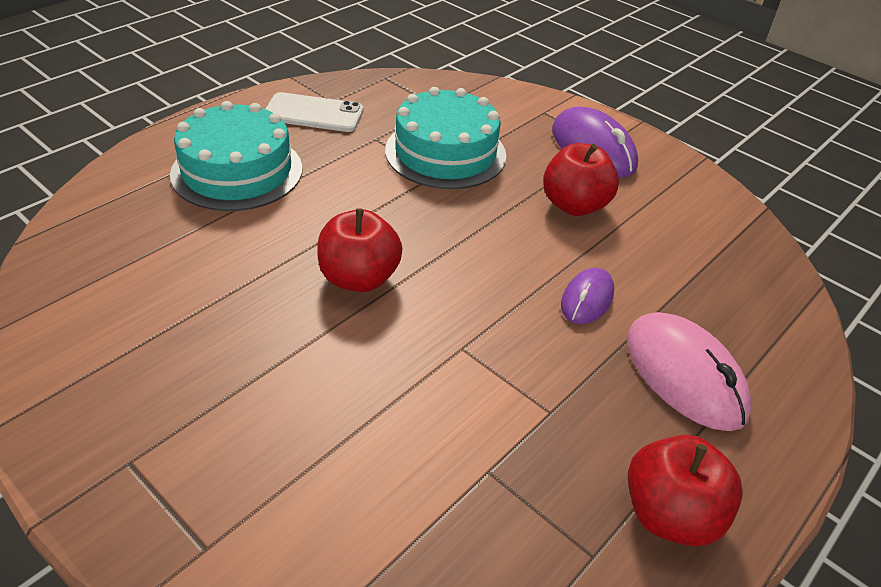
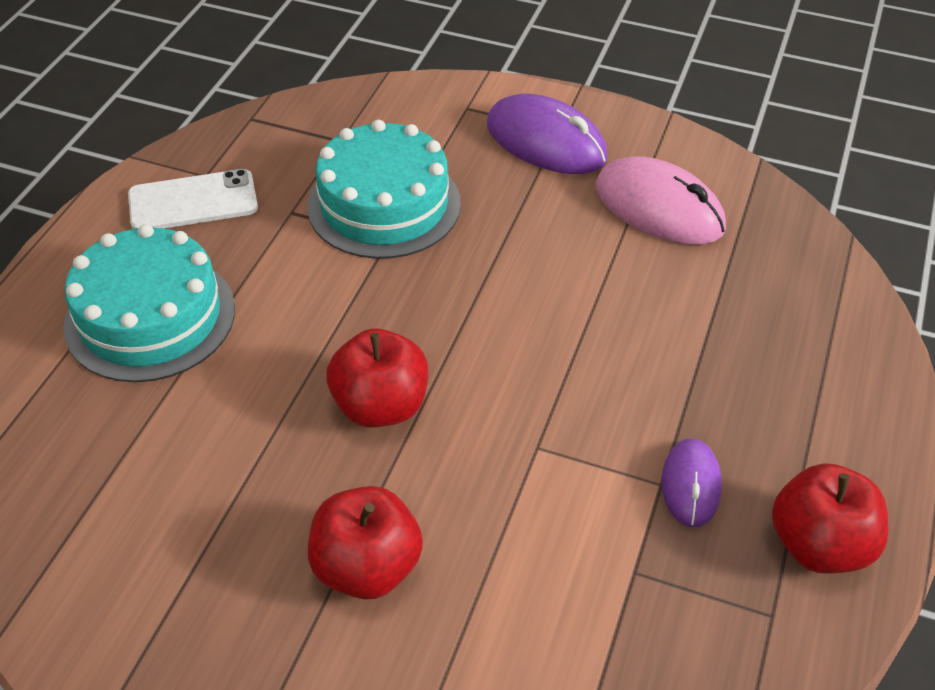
camera: 20 degrees left, 5 degrees up
red apple [543,143,619,216] -> red apple moved to [308,486,423,599]
purple mouse [561,268,614,324] -> purple mouse moved to [661,438,722,527]
pink mouse [627,312,752,431] -> pink mouse moved to [596,156,726,245]

